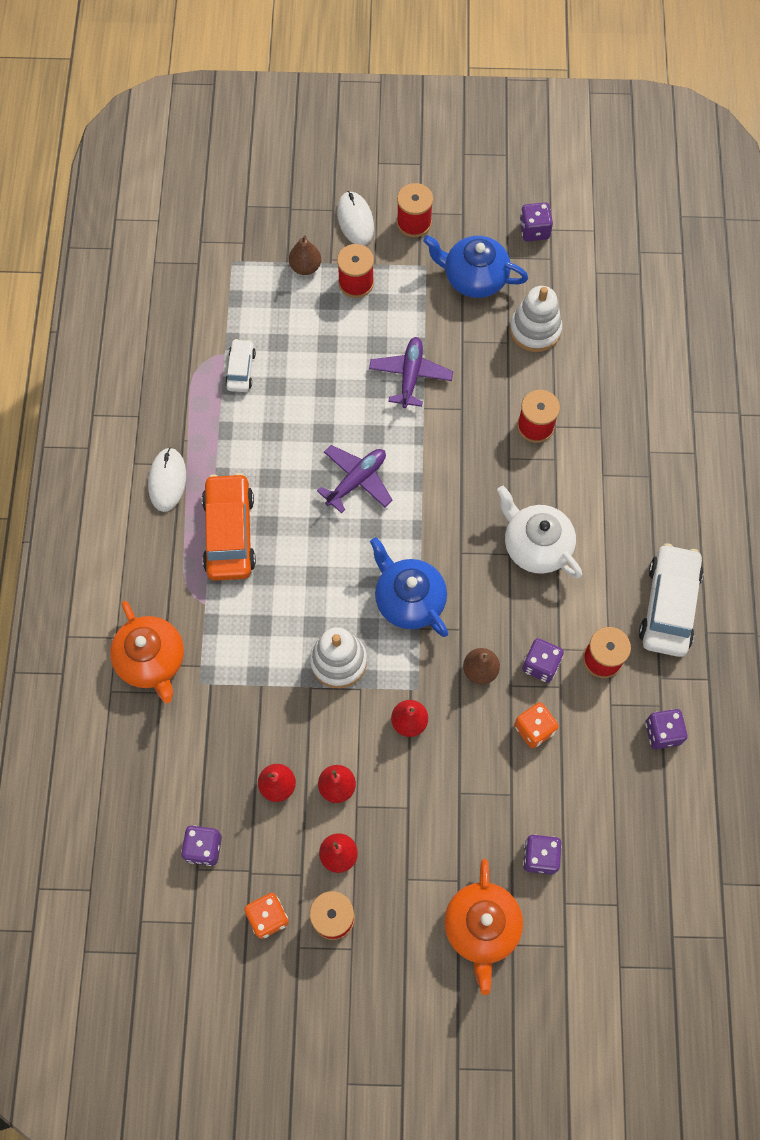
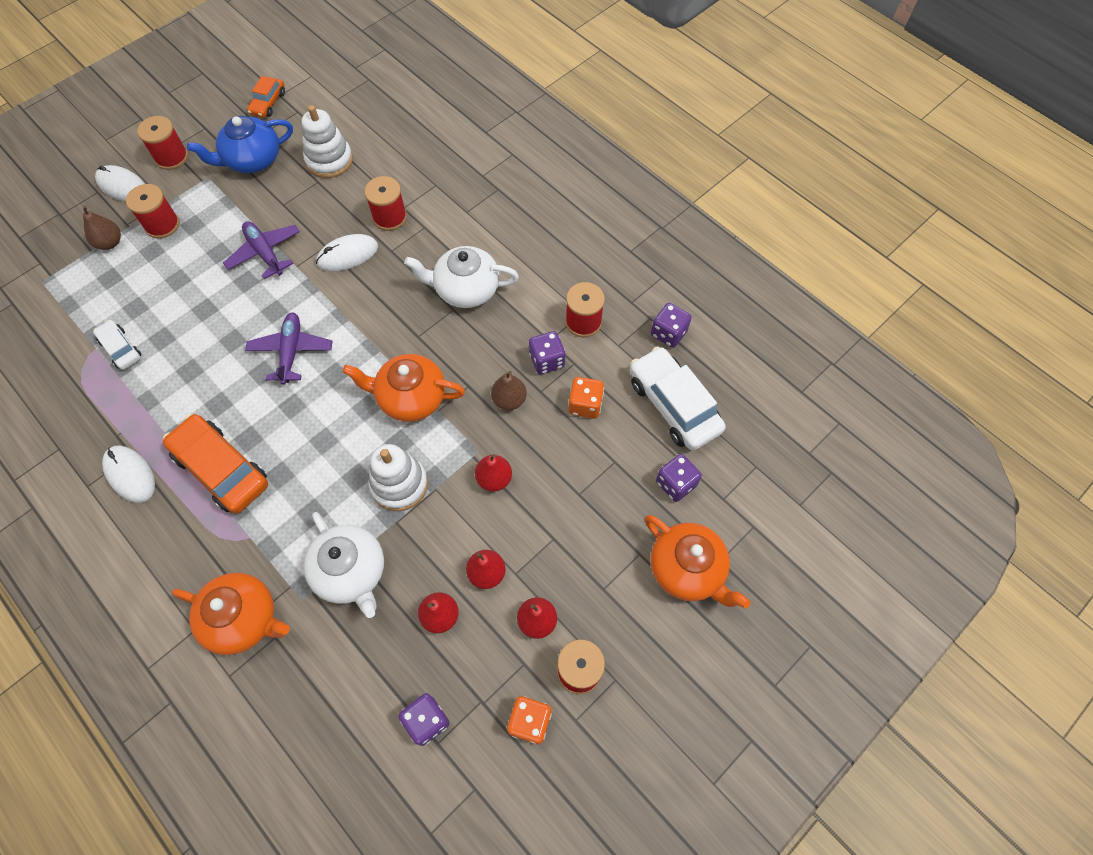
camera: 45 degrees left, 5 degrees down
blue teapot [370,537,448,637] -> orange teapot [342,354,465,422]
purple dice [519,202,553,241] -> orange car [247,76,285,118]
white car [639,543,703,657] -> white car moved to [630,346,726,450]
none -> white teapot [304,512,384,618]
none -> white mouse [316,234,378,271]

